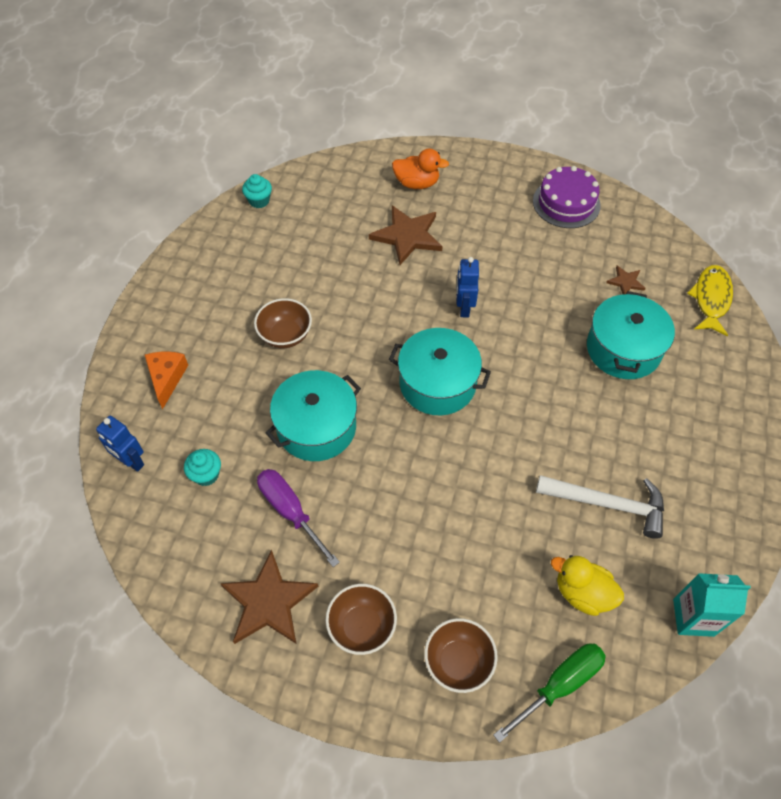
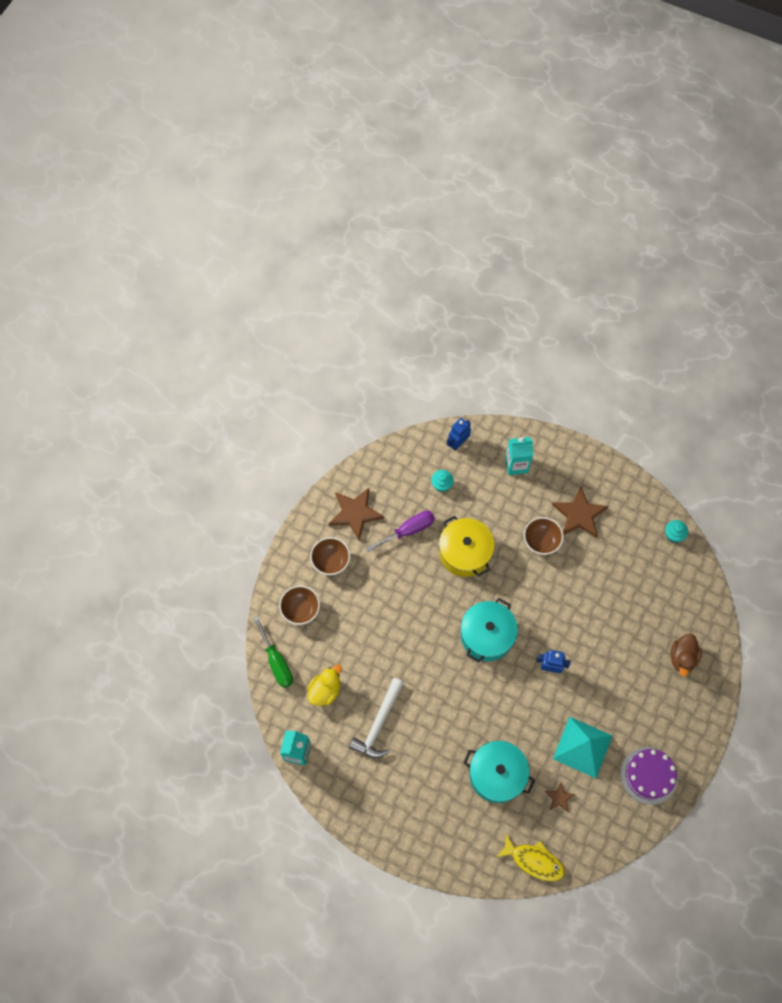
camera: 100 degrees right, 10 degrees up
orange cheese [145,351,188,409] -> turquoise carton [505,437,533,475]
turquoise pot [266,370,361,461] -> yellow pot [439,515,495,577]
brown star [369,205,443,265] -> brown star moved to [552,486,609,538]
orange duck [392,148,449,189] -> brown duck [671,634,702,676]
none -> turquoise pyramid [553,717,612,778]

